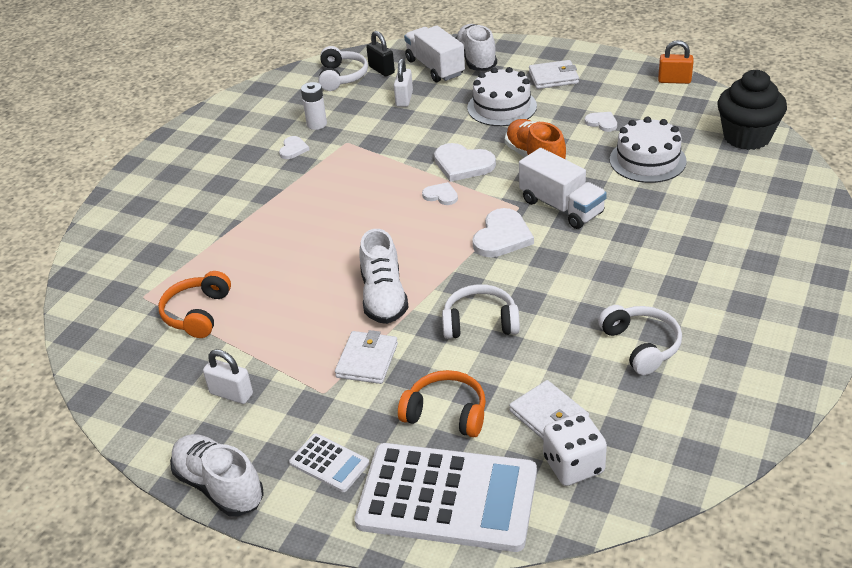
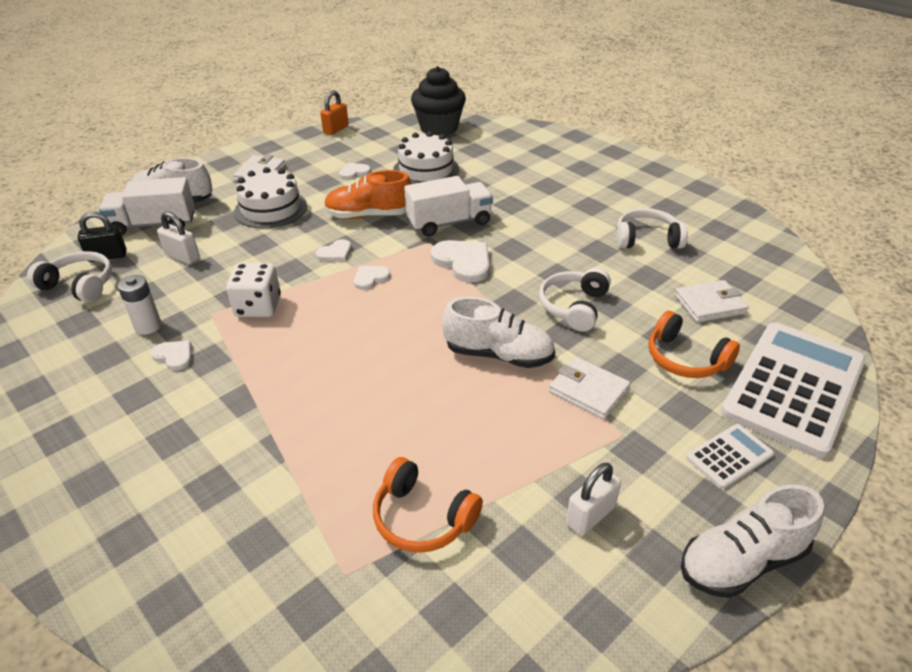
camera: 70 degrees left, 0 degrees up
orange headphones [398,370,486,438] -> orange headphones turned 90 degrees counterclockwise [648,311,740,378]
white heart [434,143,496,182] -> white heart [316,239,351,261], size x0.56
white dice [543,412,607,486] -> white dice moved to [226,263,281,317]

